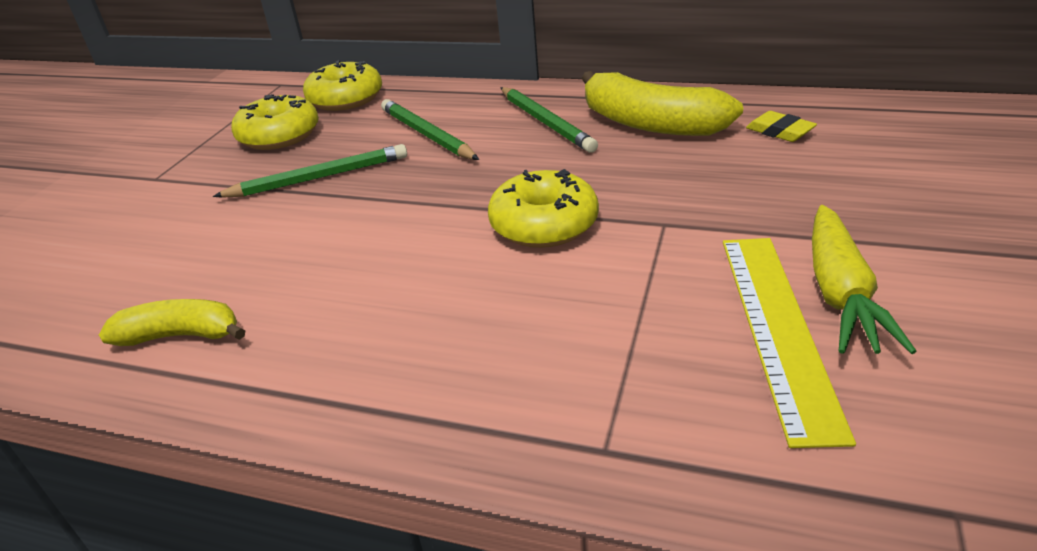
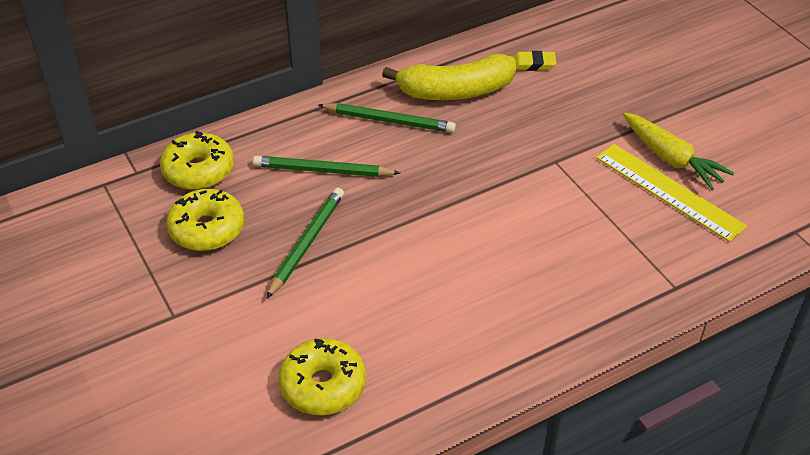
camera: 50 degrees left, 10 degrees up
yellow banana [99,299,245,346] -> none
yellow donut [488,169,599,248] -> yellow donut moved to [278,338,366,415]

